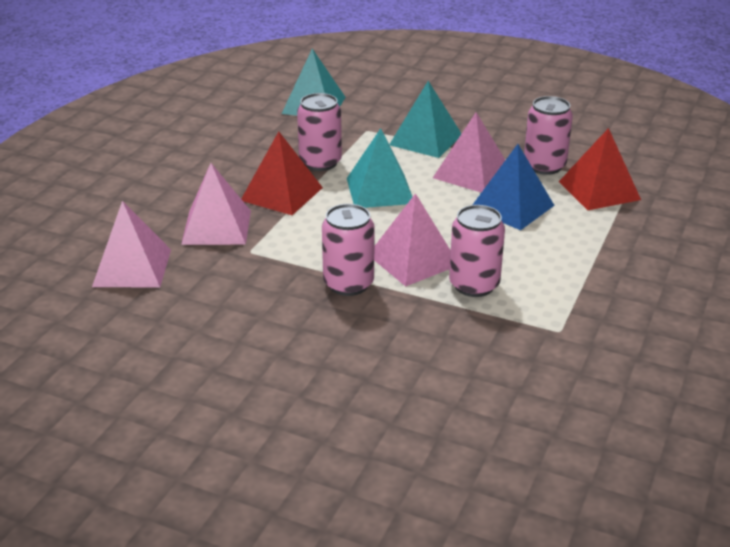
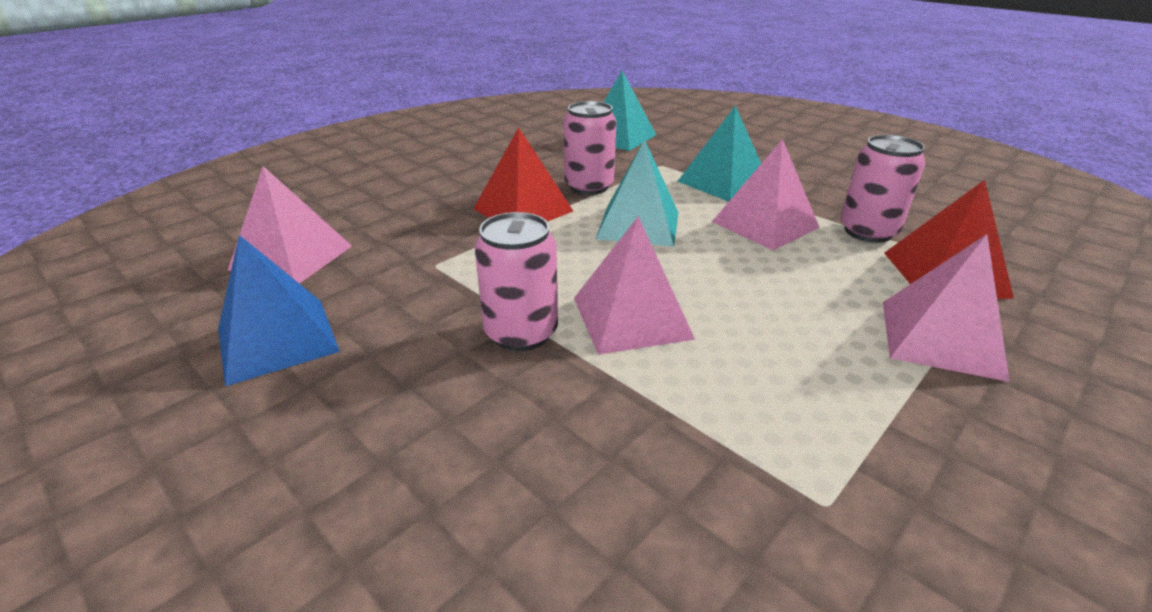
camera: 20 degrees right, 0 degrees up
pink pyramid [181,163,251,245] -> pink pyramid moved to [883,234,1010,382]
pink can [449,205,505,297] -> none
blue pyramid [473,144,555,230] -> blue pyramid moved to [218,235,340,386]

